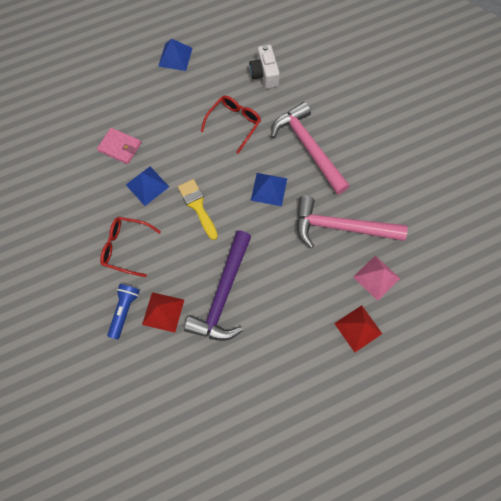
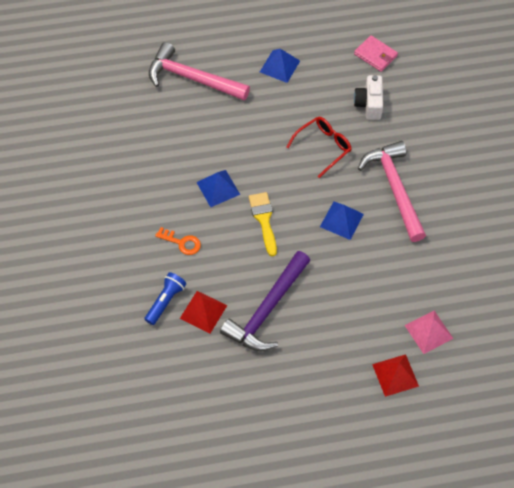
camera: 15 degrees right, 10 degrees down
pink wallet [97,128,141,164] -> pink wallet moved to [354,35,398,72]
red glasses [100,217,161,277] -> orange key [155,227,201,255]
pink hammer [297,196,408,248] -> pink hammer moved to [149,42,250,100]

